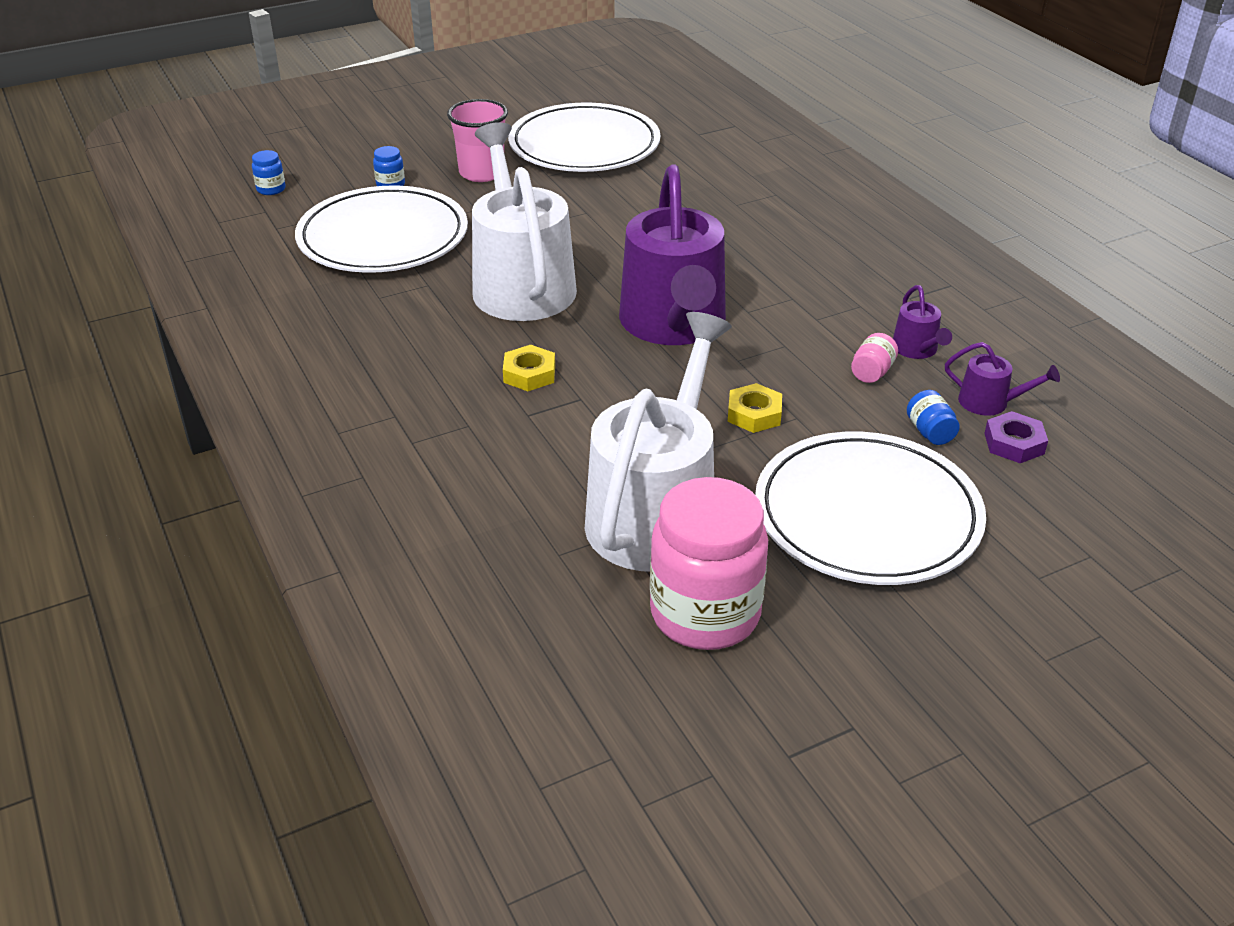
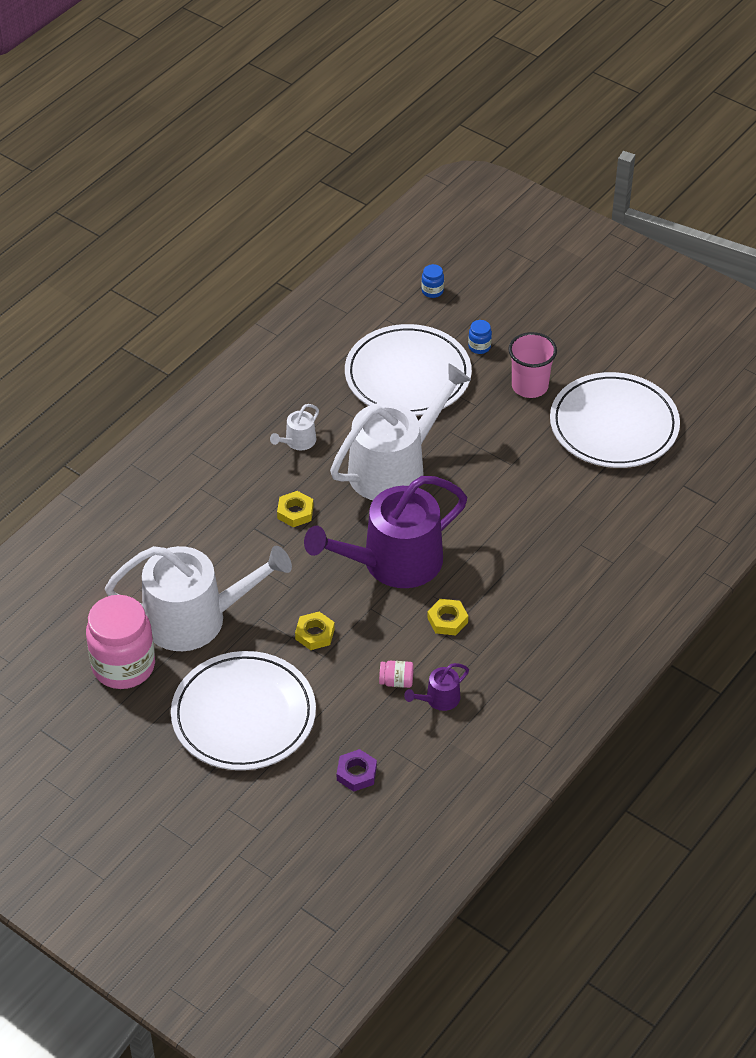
camera: 65 degrees right, 10 degrees up
blue jar [907,390,960,445] -> none
purple watering can [945,342,1060,416] -> none
none -> white watering can [270,404,319,450]
none -> yellow nut [427,599,468,636]

